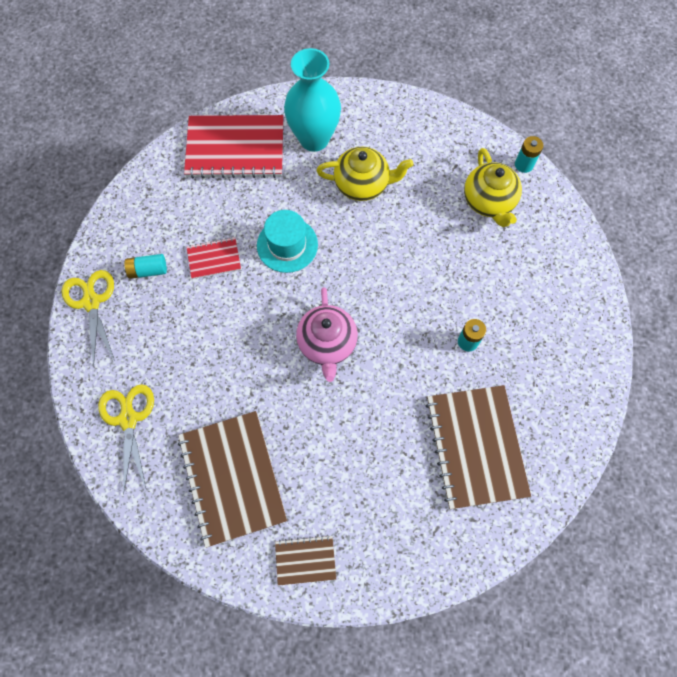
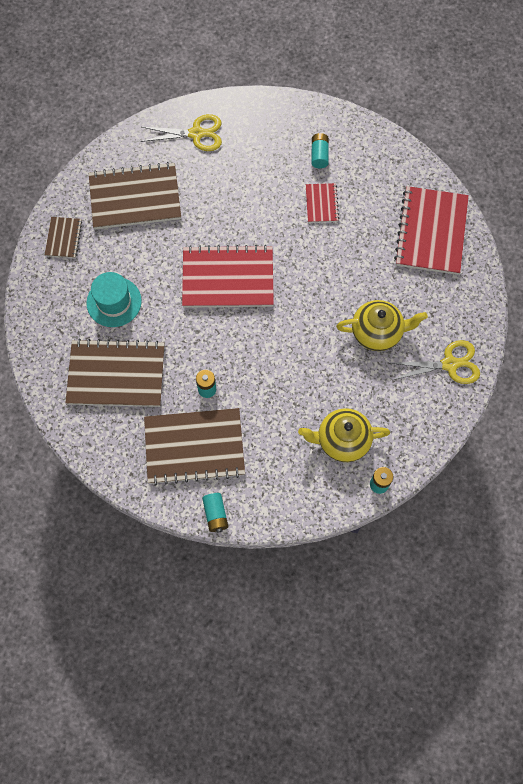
camera: 100 degrees right, 0 degrees up
yellow scissors [62,270,115,367] -> yellow scissors moved to [391,340,480,384]
turquoise hat [257,210,318,273] -> turquoise hat moved to [86,272,142,327]
turquoise vase [284,48,341,152] -> none
pink teapot [296,287,358,382] -> red notebook [182,245,274,308]
yellow teapot [316,146,414,201] -> yellow teapot turned 105 degrees counterclockwise [336,300,428,351]
none -> brown notebook [144,408,245,485]
none -> turquoise battery [202,493,228,533]

